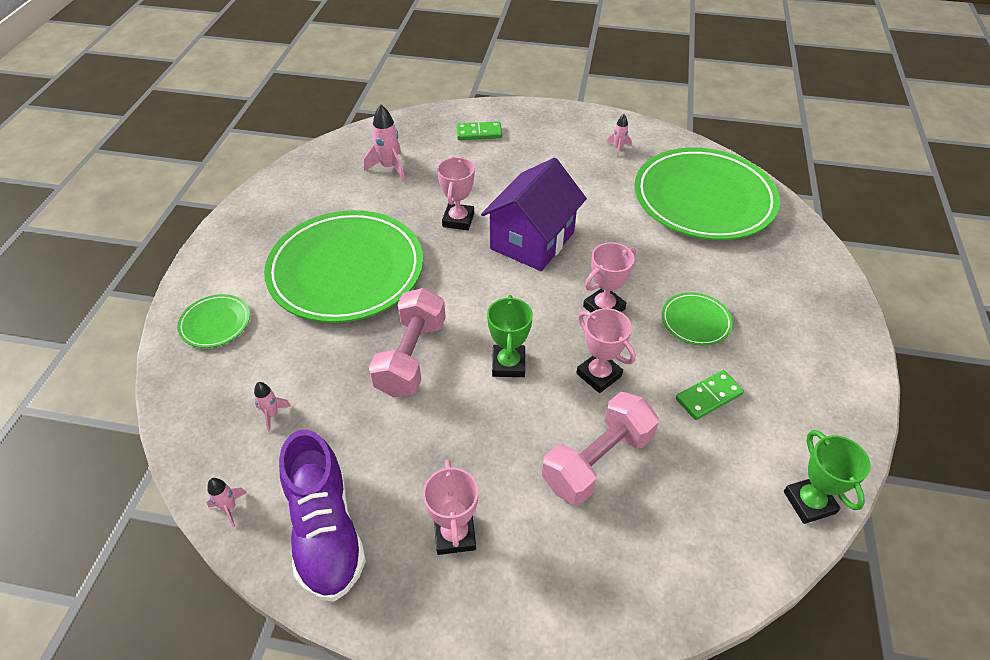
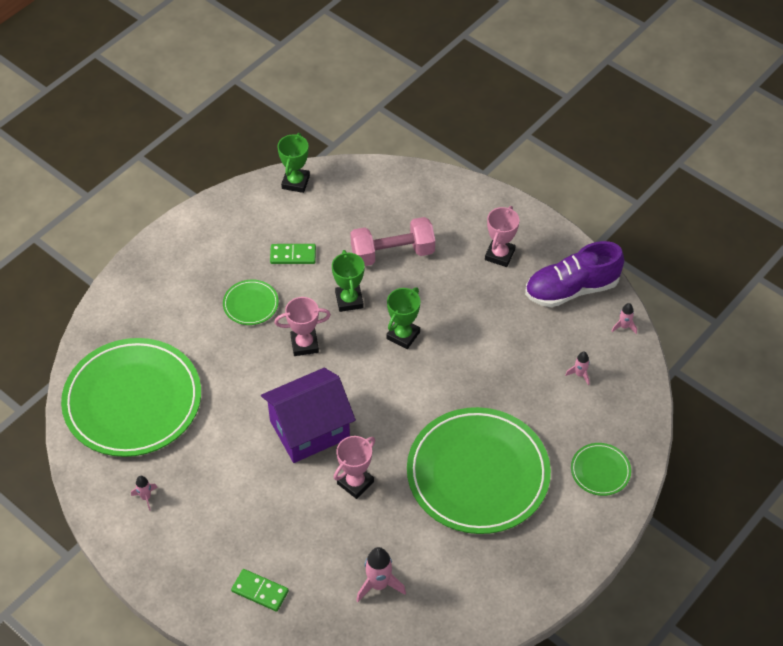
camera: 150 degrees left, 5 degrees up
purple shoe [279,430,366,601] -> purple shoe turned 120 degrees counterclockwise [525,241,624,307]
pink dumbbell [369,288,446,397] -> none
pink trophy [576,308,636,393] -> green trophy [332,250,365,312]

